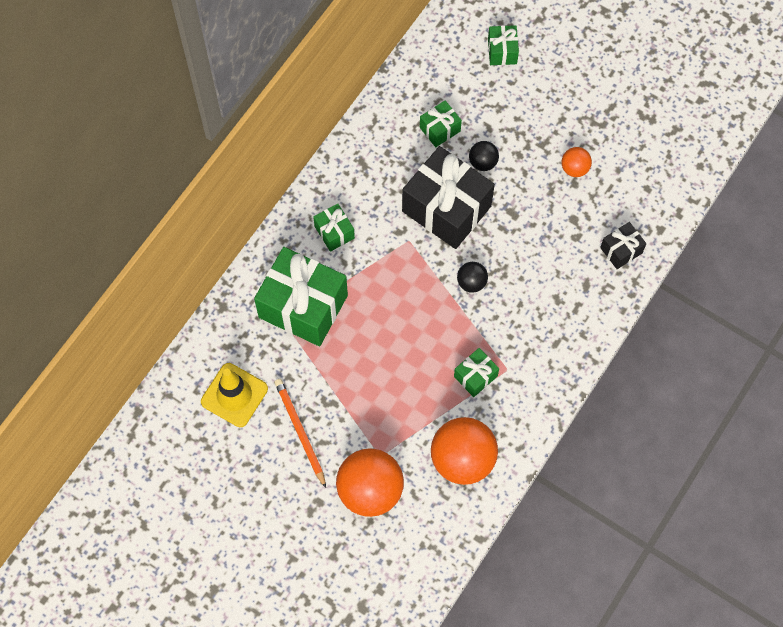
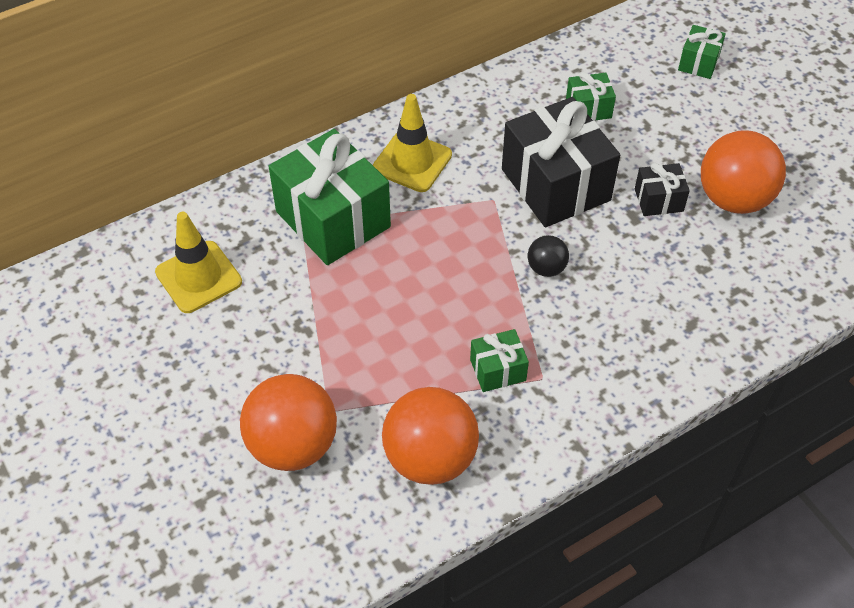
camera: 25 degrees right, 15 degrees down
orange pencil [274,379,326,488] -> none
green gift [313,204,355,252] -> yellow traffic cone [373,94,452,192]
black ball [469,141,499,171] -> none
orange ball [562,147,592,177] -> orange ball [701,130,786,214], size x2.06
black gift [600,222,646,269] -> black gift moved to [635,163,690,216]

